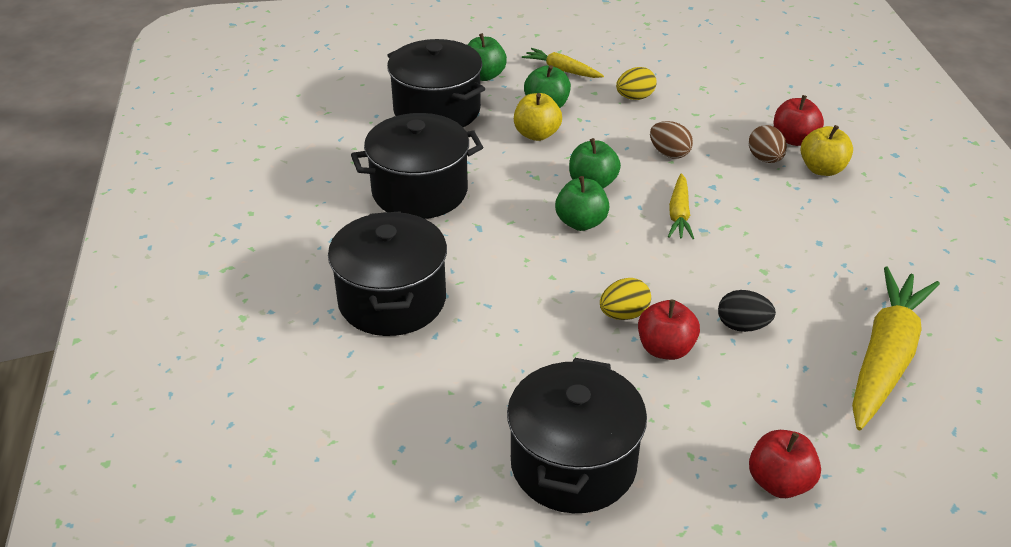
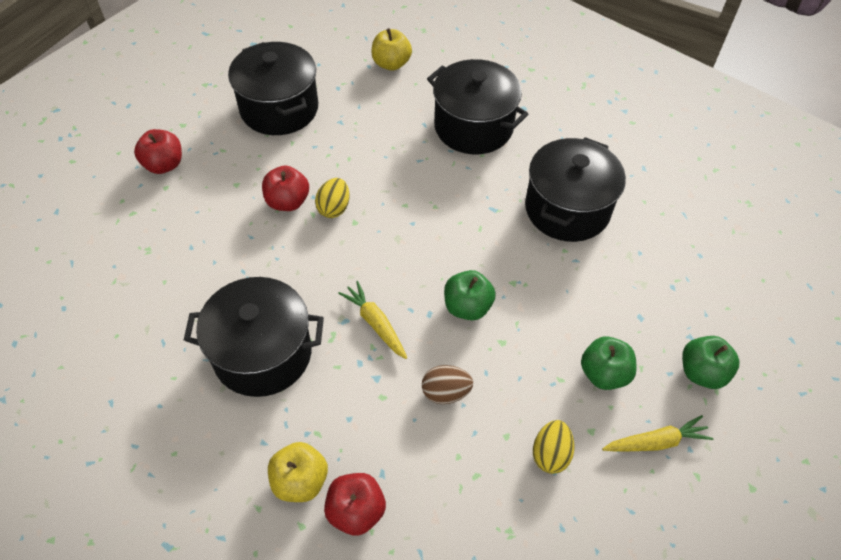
camera: 135 degrees right, 15 degrees up
black pot [387,39,485,127] -> black pot moved to [184,277,324,397]
yellow apple [514,93,562,141] -> yellow apple moved to [371,28,412,71]
green apple [555,176,609,231] -> none
black egg [718,290,776,332] -> none
brown egg [749,125,787,163] -> none
yellow carrot [852,266,940,431] -> none

